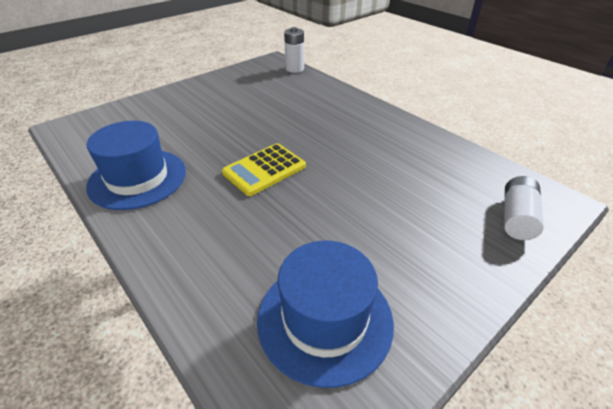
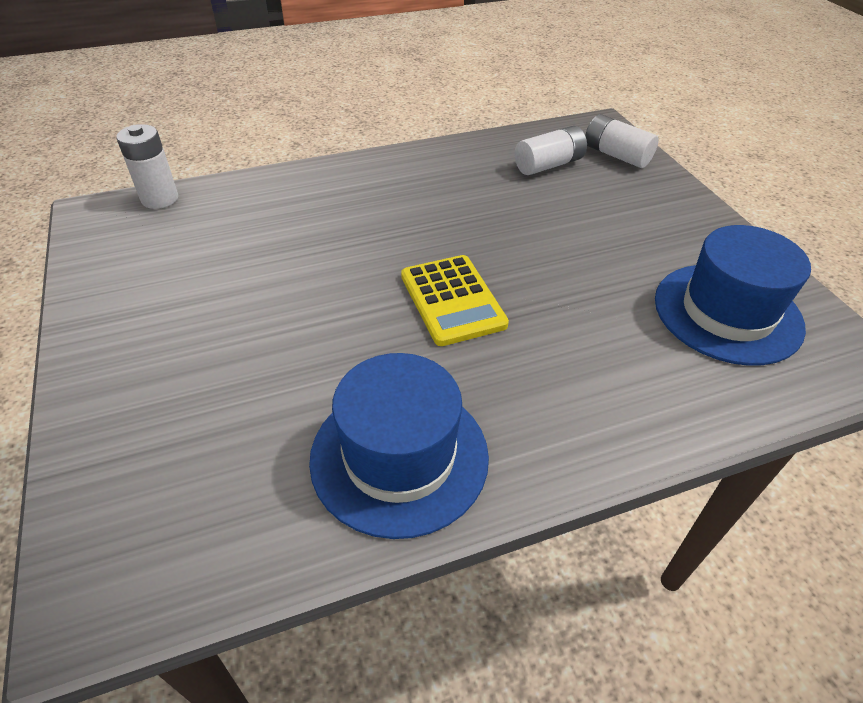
camera: 70 degrees left, 5 degrees up
none -> white battery [515,126,587,175]

